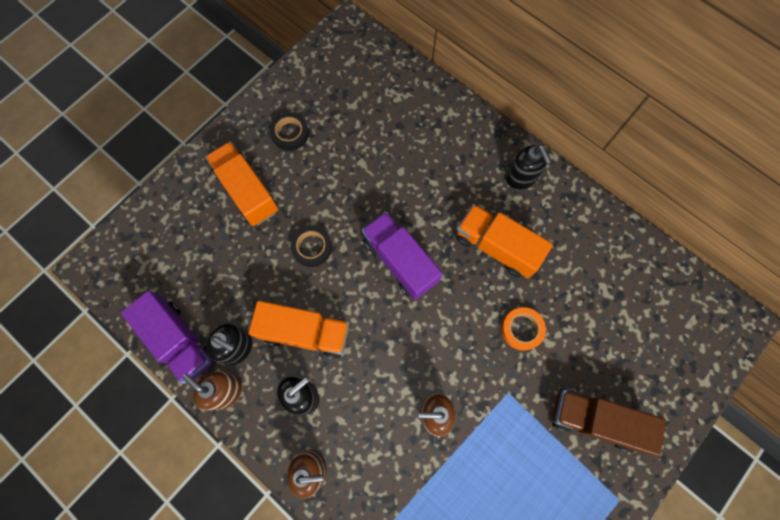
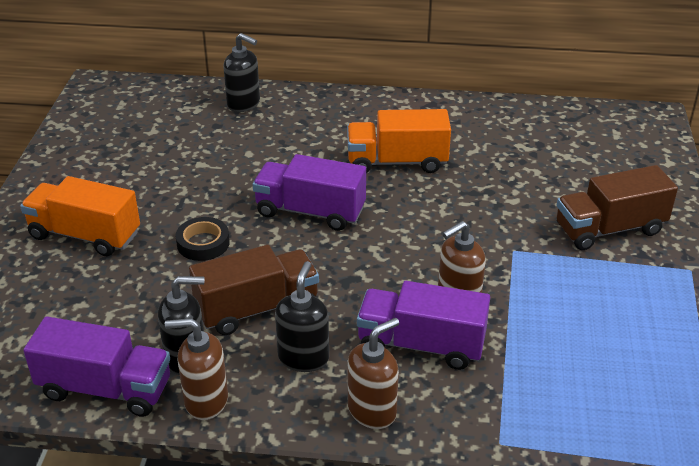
camera: 35 degrees left, 35 degrees down
orange truck [248,301,349,359] -> brown truck [189,245,319,335]
black tape [270,112,309,151] -> none
orange tape [501,307,546,351] -> none
black soap dispenser [506,145,551,190] -> black soap dispenser moved to [223,33,260,112]
none -> purple truck [357,281,490,370]

